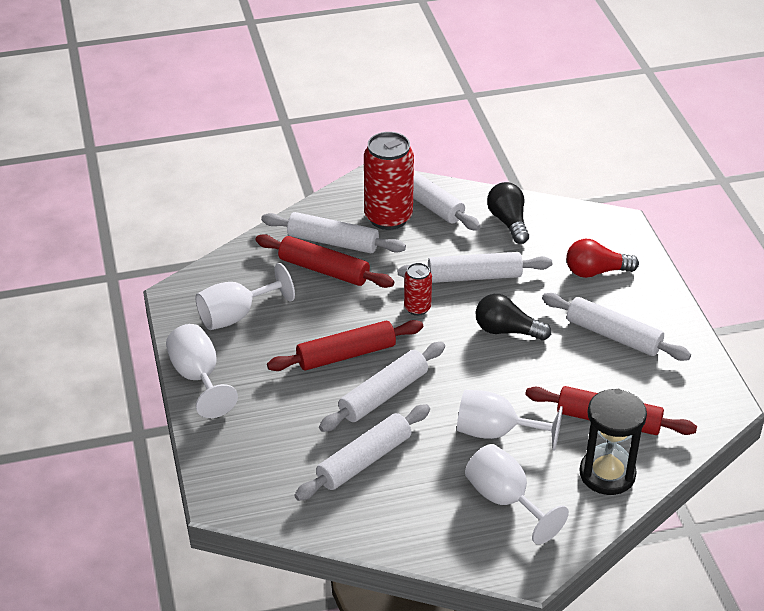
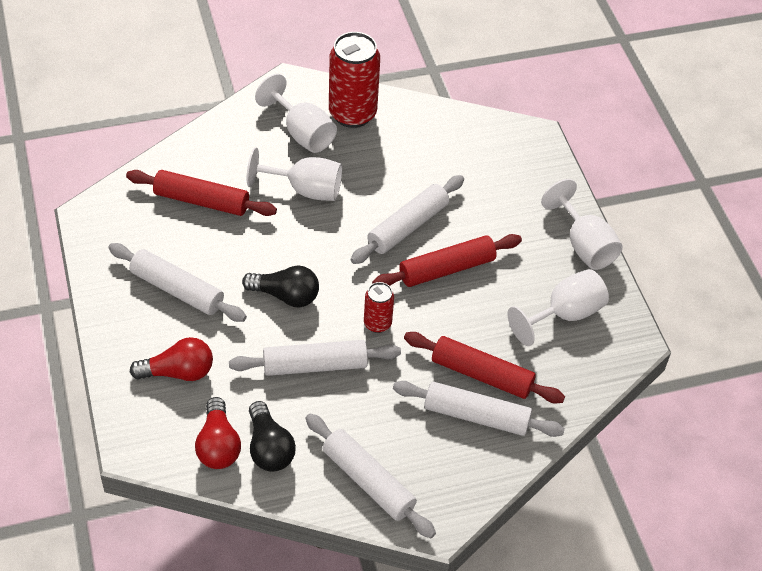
camera: 175 degrees right, 10 degrees up
white rolling pin [294,404,430,501] -> none
red can [364,132,414,230] -> red can moved to [329,32,380,128]
black hourglass [580,389,647,495] -> none
none -> red light bulb [195,397,241,469]

